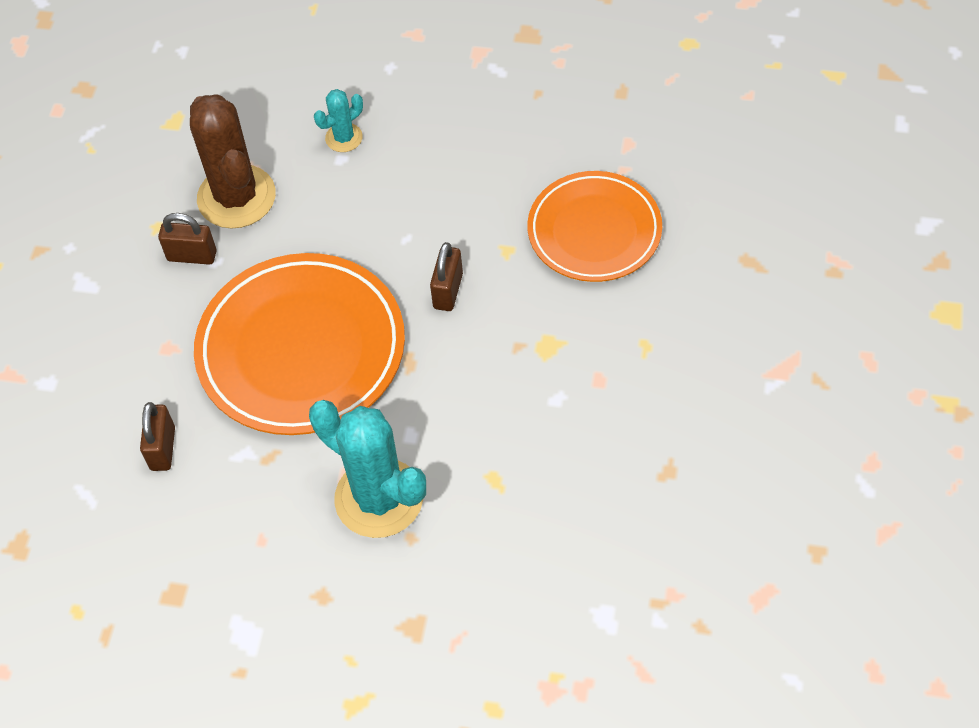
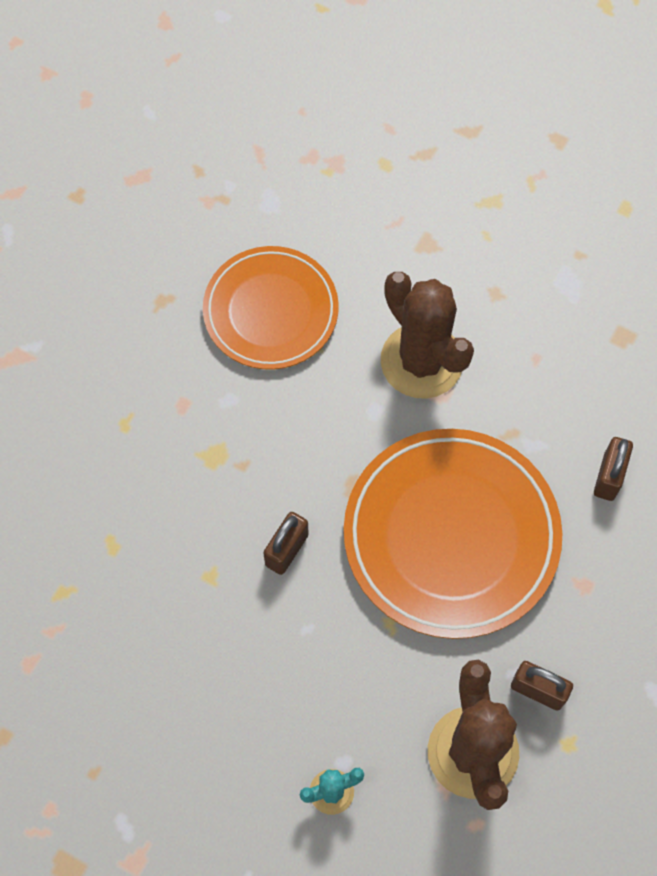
camera: 165 degrees left, 10 degrees up
turquoise cactus [309,400,426,538] -> brown cactus [381,272,474,399]
orange plate [527,171,662,282] -> orange plate moved to [203,246,339,370]

